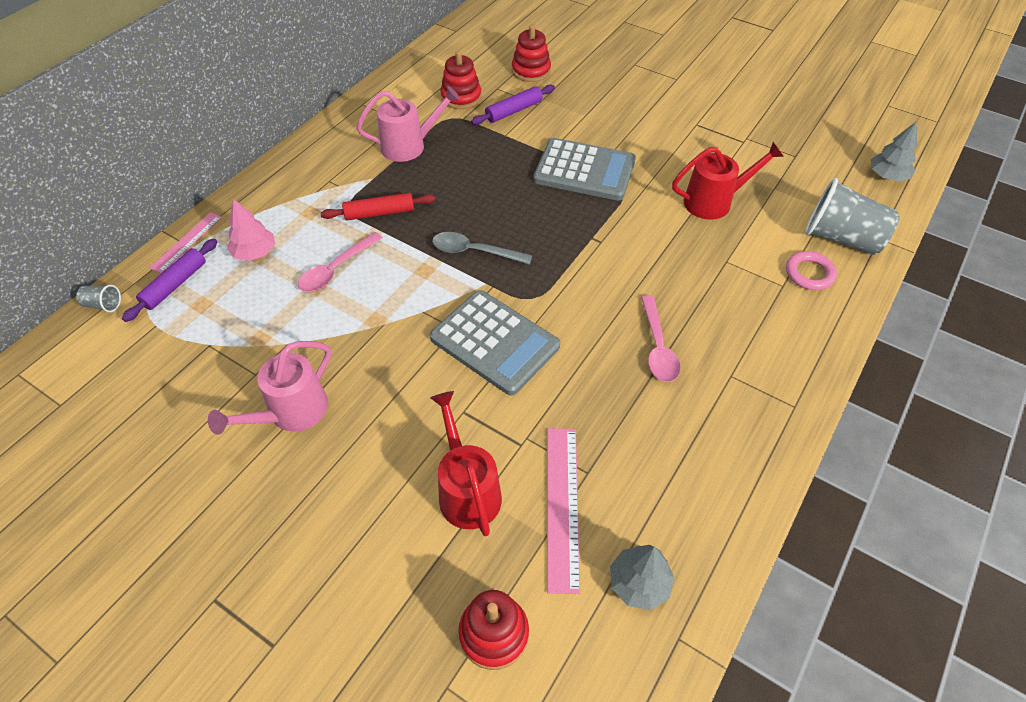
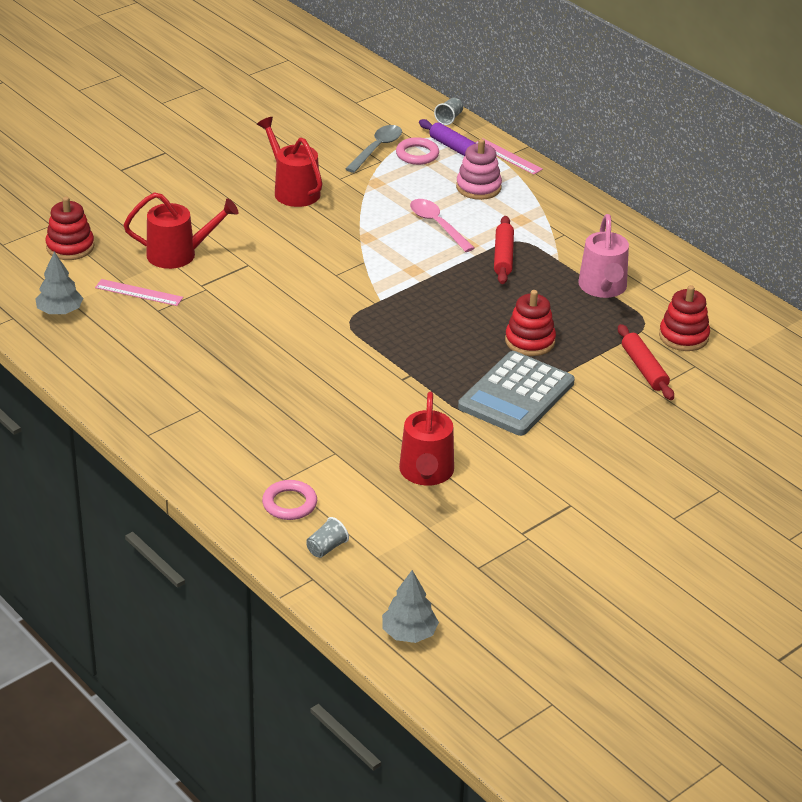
camera: 105 degrees right, 15 degrees down
pink watering can [208,341,331,435] -> red watering can [257,117,323,207]
pink tree [227,199,275,261] -> pink stacking toy [456,139,502,200]
grey calculator [430,290,560,396] -> none
grey spoon [432,232,533,265] -> grey spoon moved to [346,125,402,173]
purple rolling pin [471,85,555,125] -> red rolling pin [618,324,674,400]
red stacking toy [512,25,551,82] -> red stacking toy moved to [505,290,556,356]
pink ruler [547,428,580,594] -> pink ruler [95,279,183,306], size x0.64
pink spoon [641,295,681,382] -> none
grey cup [805,178,900,255] -> grey cup [306,517,349,558], size x0.43
none -> pink ring [396,137,439,165]

